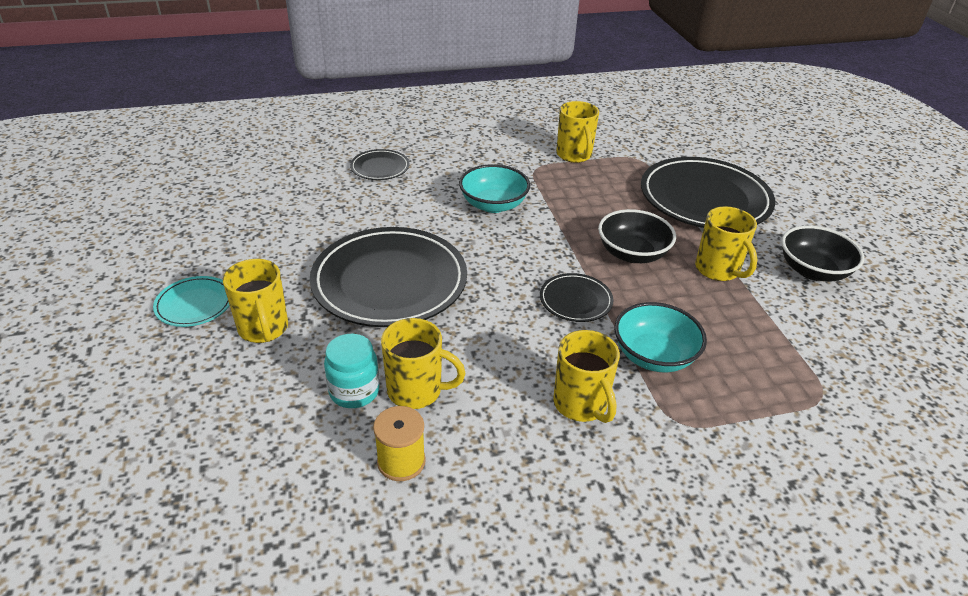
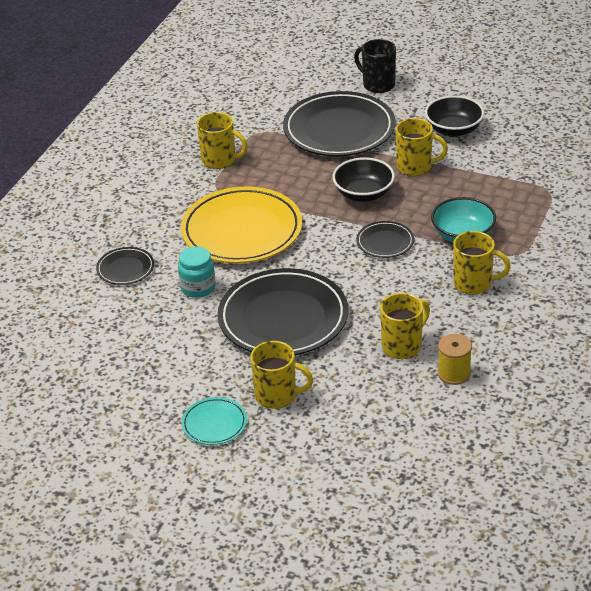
camera: 50 degrees left, 0 degrees up
turquoise jar [324,334,380,408] -> turquoise jar moved to [178,246,216,298]
turquoise bowl [459,164,530,213] -> yellow plate [181,186,302,263]
none -> black mug [354,39,396,93]

